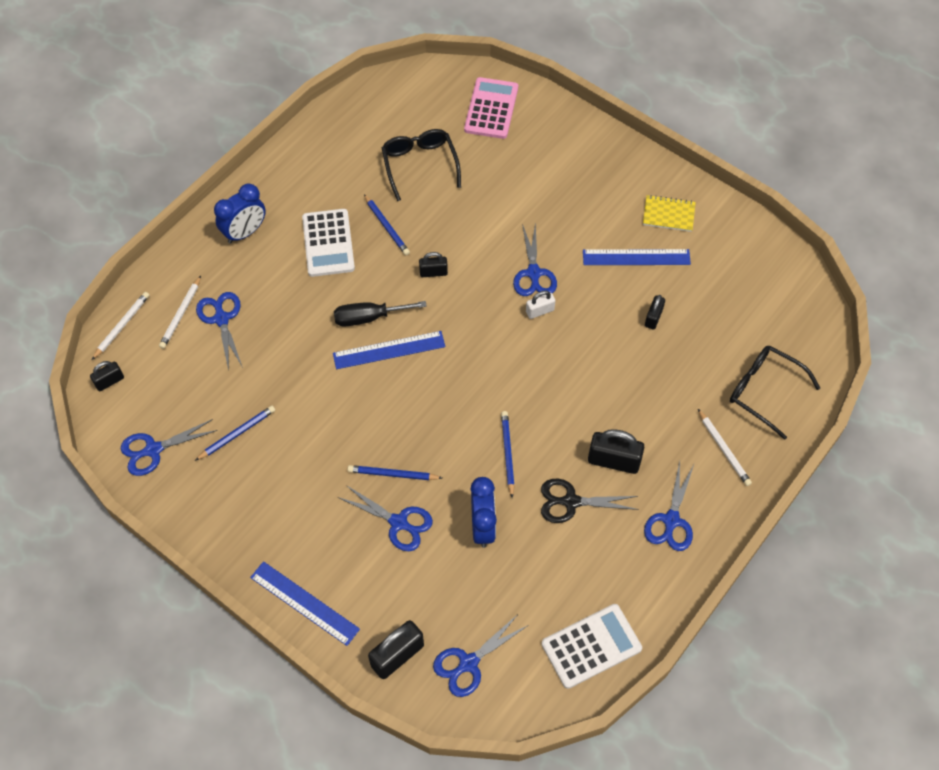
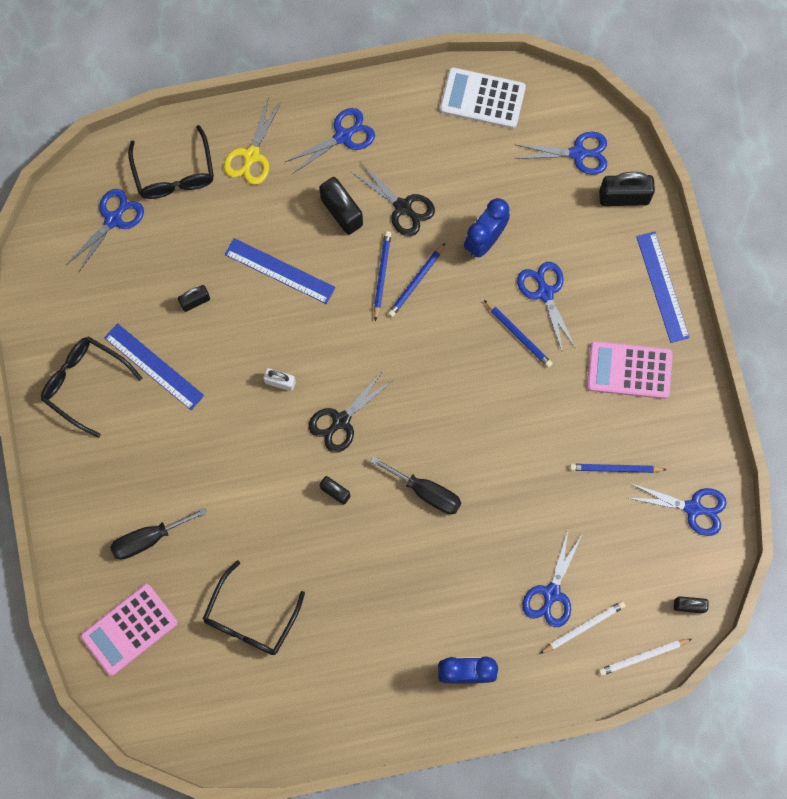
camera: 140 degrees left, 15 degrees up
white calculator [302,209,355,277] -> none
blue ruler [333,331,445,369] -> blue ruler moved to [225,238,336,304]
blue pencil [364,194,410,255] -> blue pencil moved to [374,231,391,321]
blue scissors [513,222,557,296] -> blue scissors moved to [67,189,144,273]
yellow notebook [643,195,696,232] -> black glasses [41,336,142,438]
white pencil [698,409,752,486] -> yellow scissors [224,99,282,185]
none -> black screwdriver [110,507,207,560]
none -> black scissors [309,371,392,453]
none -> pink calculator [587,341,673,399]

